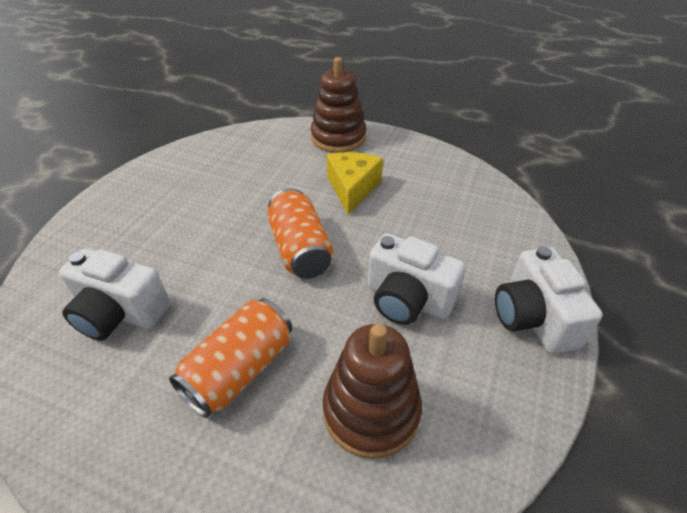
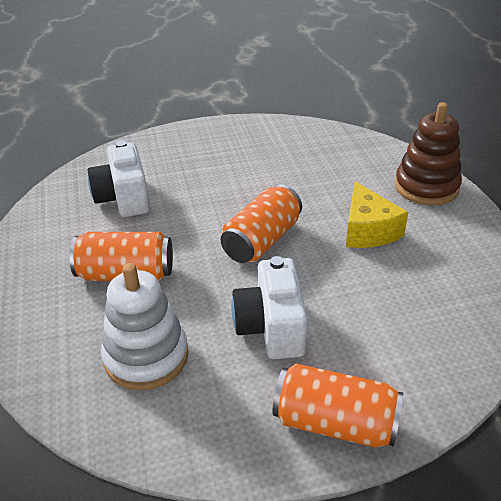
camera: 55 degrees right, 5 degrees down
brown stacking toy [323,324,422,459] -> white stacking toy [101,263,188,390]
yellow cheese [327,152,383,215] -> yellow cheese turned 105 degrees clockwise [346,182,409,248]
white camera [495,246,603,354] -> orange can [273,364,403,448]

